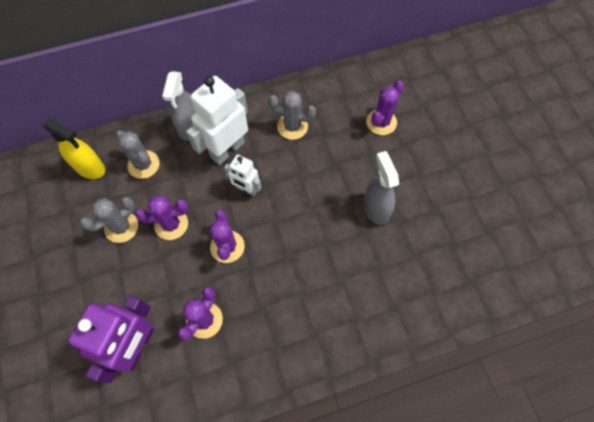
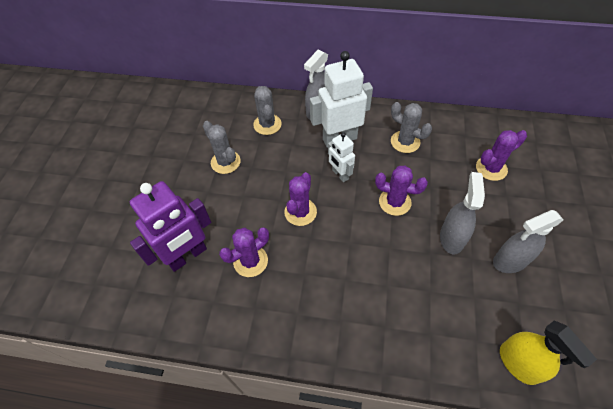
camera: 30 degrees right, 10 degrees down
yellow spray bottle [43,117,105,179] -> yellow spray bottle moved to [500,320,597,385]
grey cactus [80,197,138,243] -> grey cactus turned 60 degrees clockwise [203,121,241,174]
purple cactus [135,195,188,240] -> purple cactus moved to [375,165,428,216]
none -> grey spray bottle [493,210,563,273]

